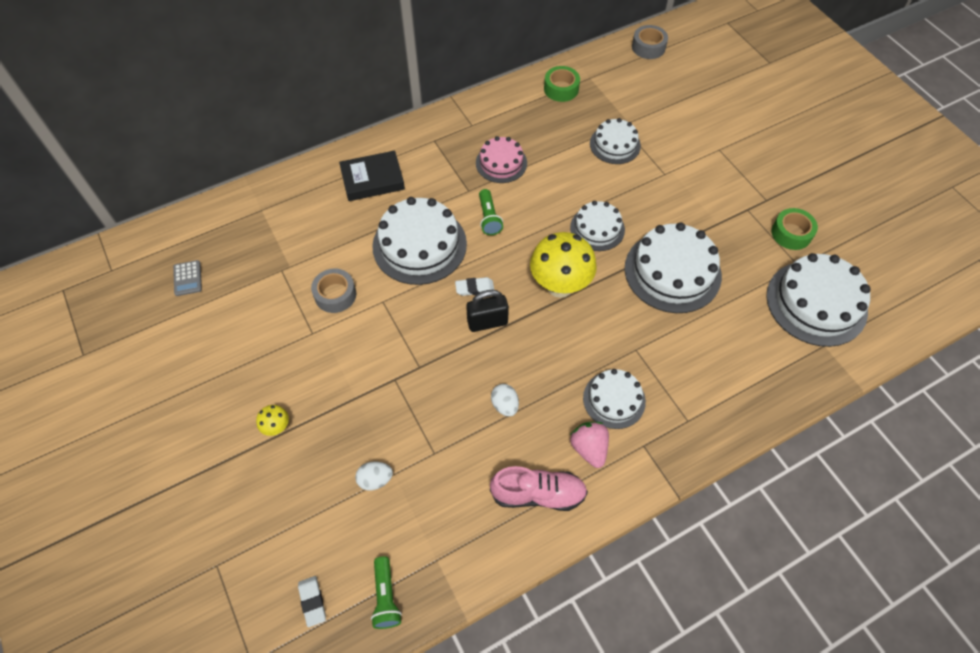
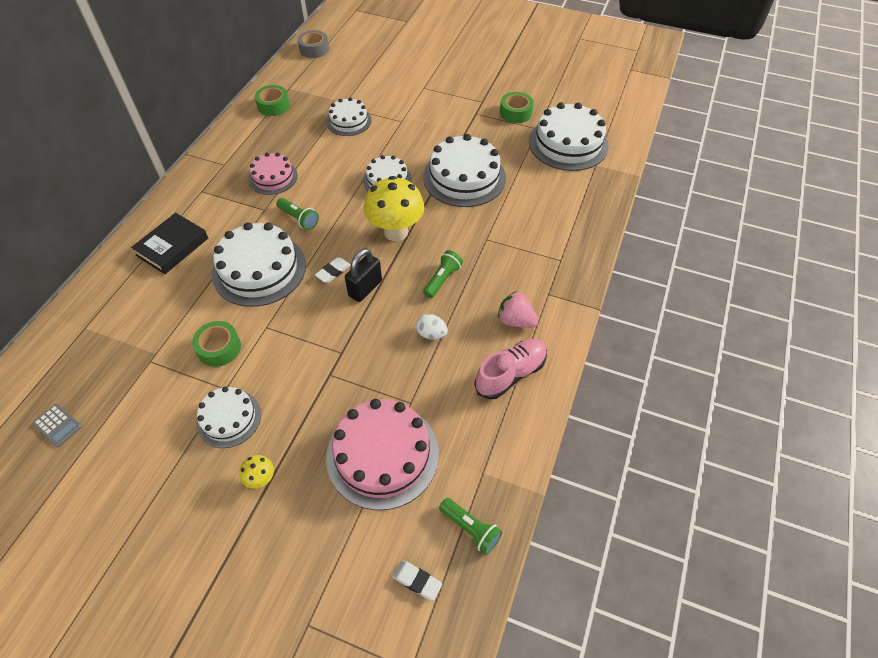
camera: 40 degrees left, 5 degrees down
grey tape [311,269,356,313] -> green tape [192,321,241,367]
white egg [355,461,393,490] -> pink cake [326,399,439,510]
white cake [583,369,646,429] -> white cake moved to [196,386,261,448]
none -> green flashlight [423,250,463,298]

